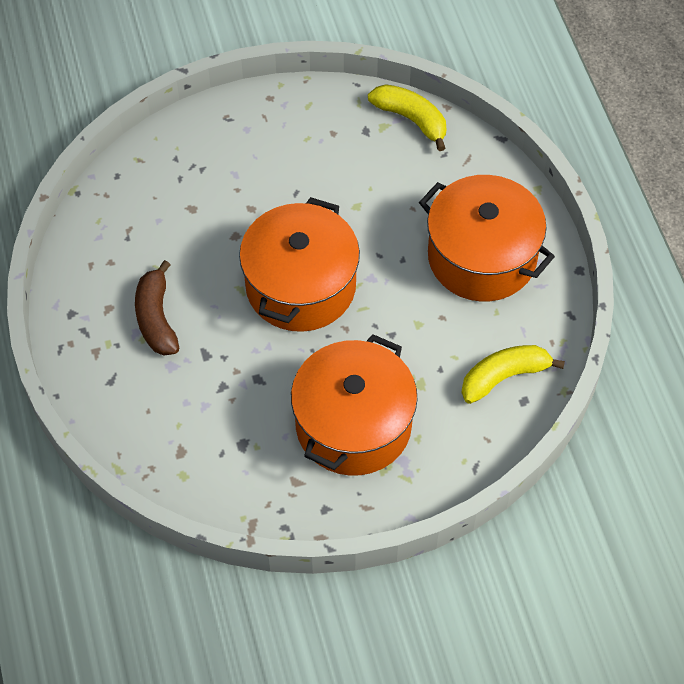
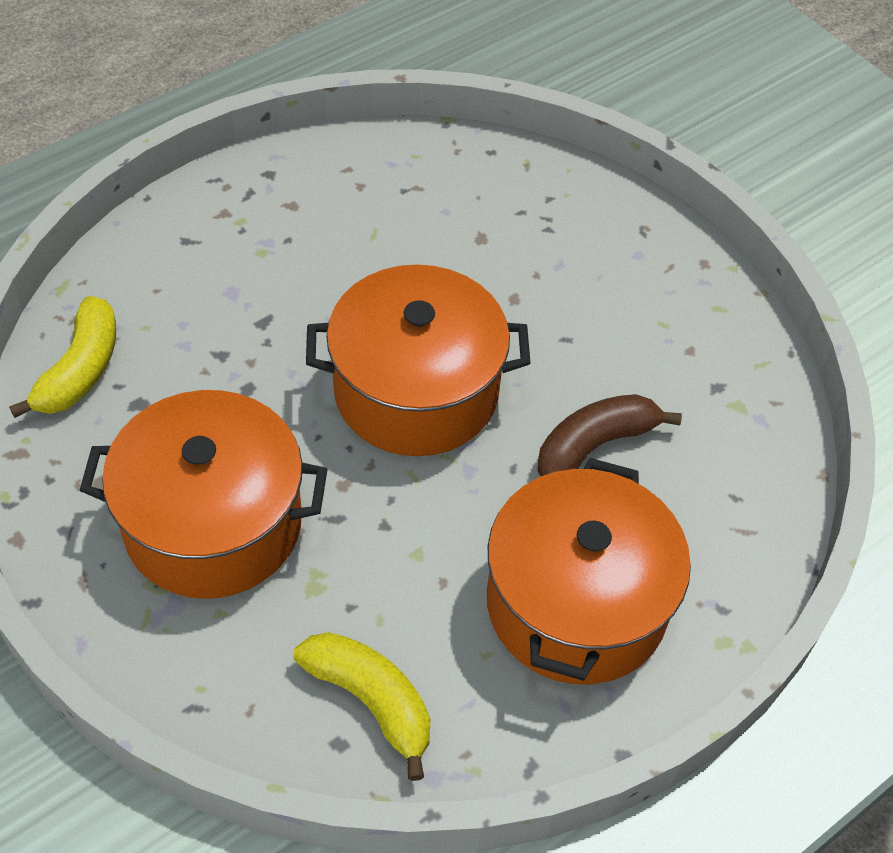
camera: 65 degrees right, 5 degrees down
brown banana [135,260,179,355] -> brown banana moved to [538,394,682,476]
yellow banana [368,84,446,151] -> yellow banana moved to [9,296,116,418]

